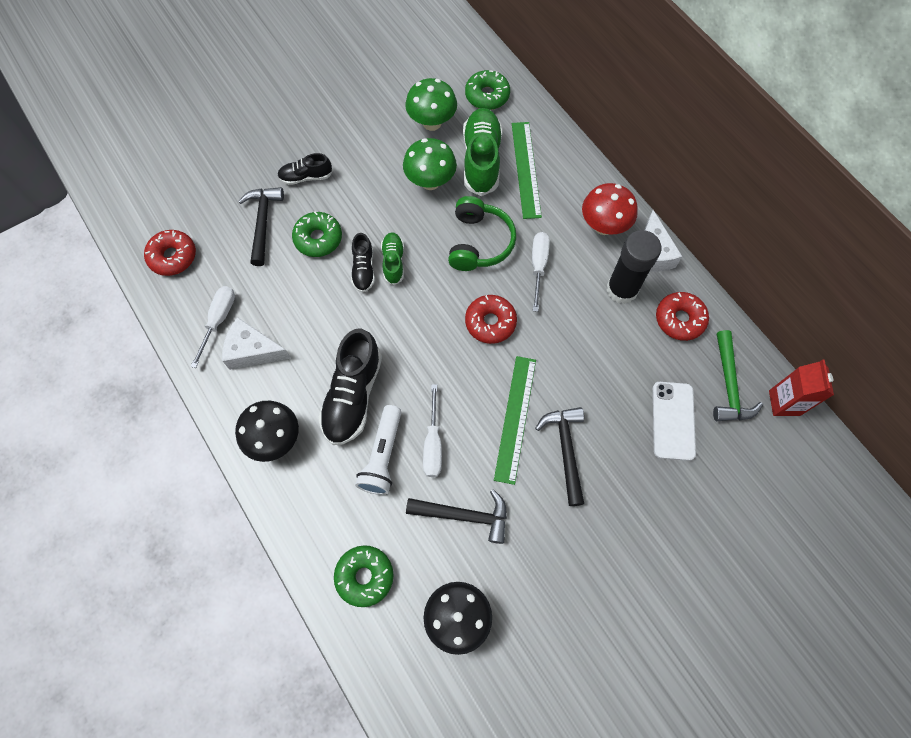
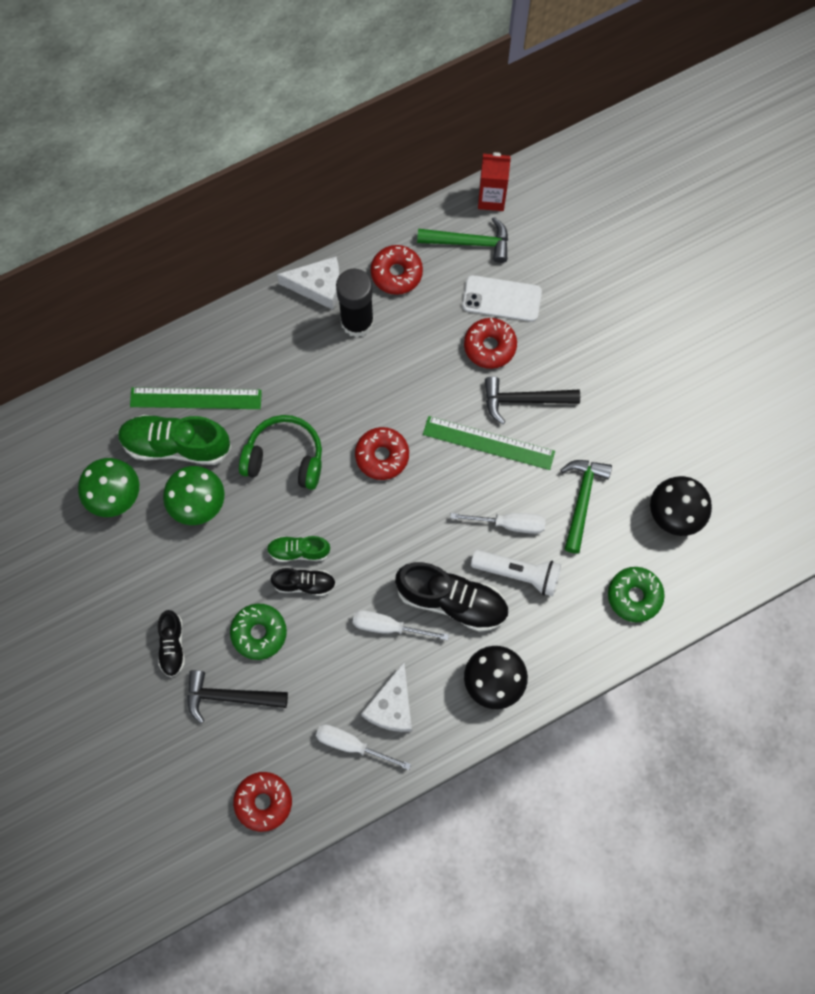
camera: 85 degrees left, 5 degrees up
black hammer [406,489,507,544] -> green hammer [561,460,612,553]
green donut [465,70,510,110] -> none
white screwdriver [532,232,550,312] -> white screwdriver moved to [352,610,449,640]
red mushroom [582,183,638,235] -> none
none -> red donut [464,318,517,369]

